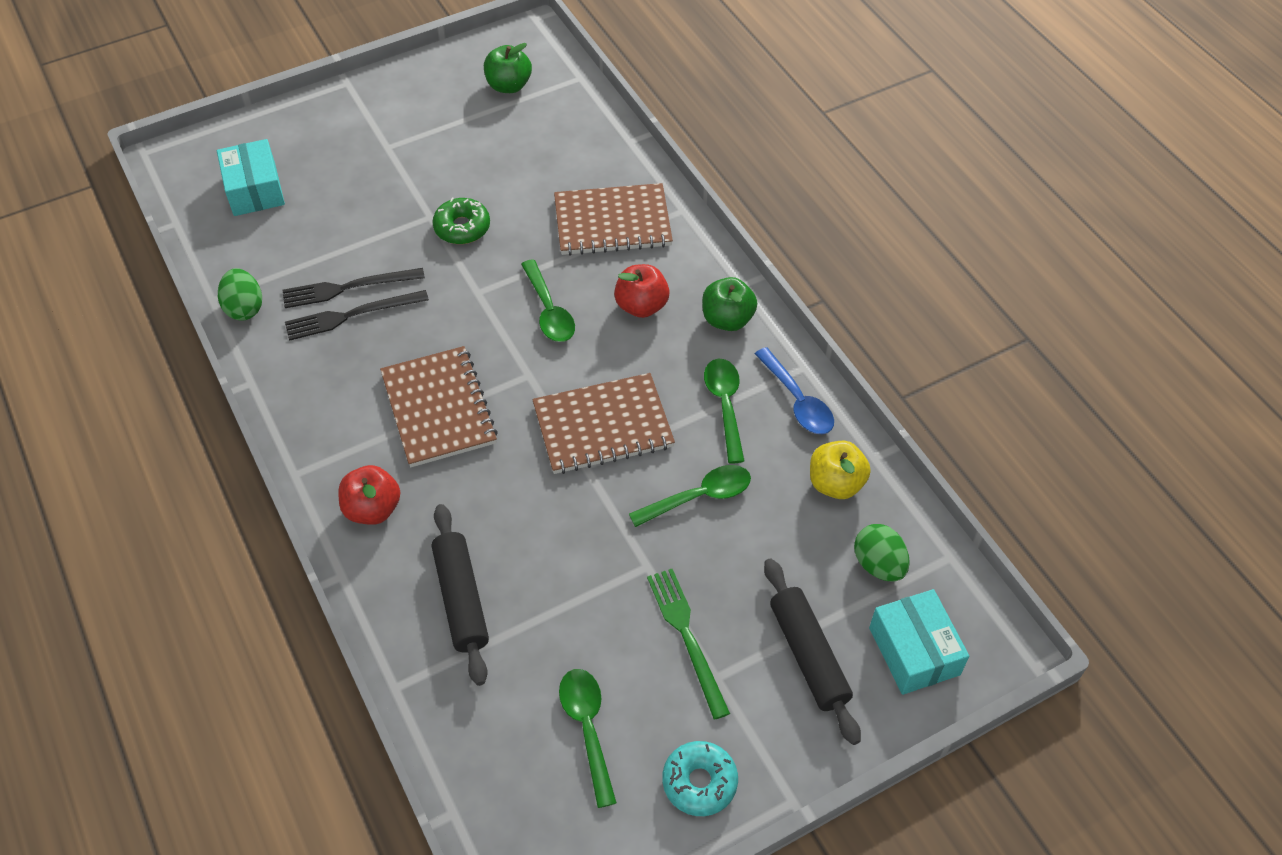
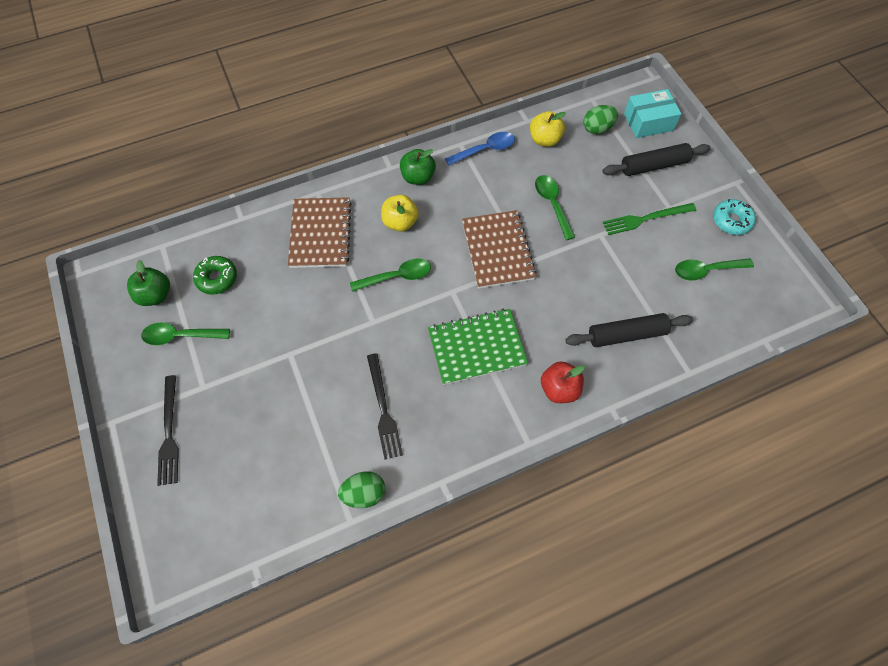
camera: 85 degrees left, 10 degrees up
turquoise box [217,139,285,216] -> none
black fork [283,268,425,308] -> black fork moved to [157,375,179,486]
brown notebook [380,346,498,467] -> green notebook [428,309,528,385]
green donut [432,198,490,244] -> green donut moved to [193,256,237,295]
red apple [614,264,670,318] -> yellow apple [381,195,419,232]
green spoon [704,359,745,464] -> green spoon moved to [141,322,230,345]

